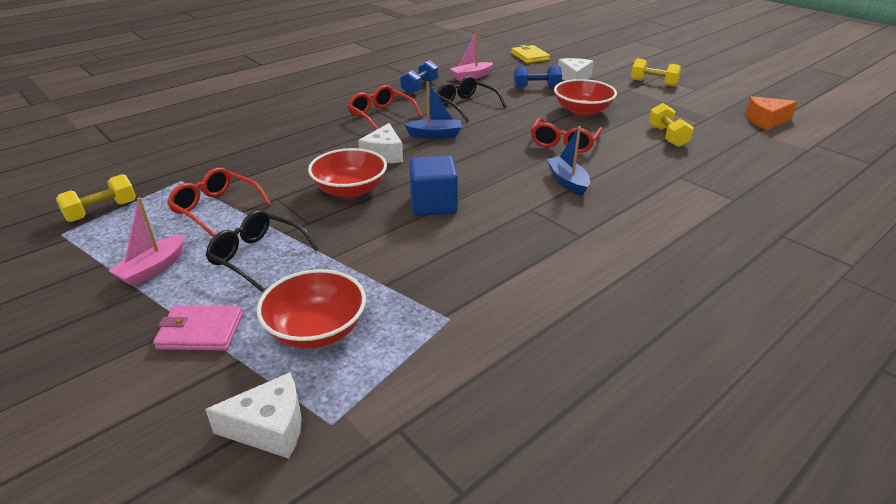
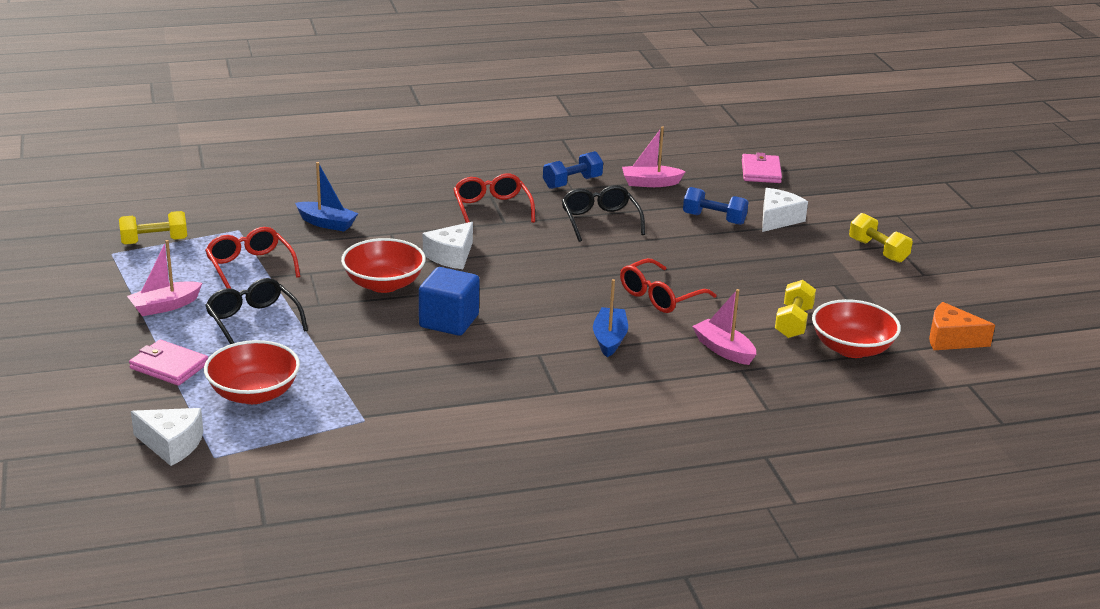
camera: 25 degrees right, 5 degrees down
blue boat [404,81,462,139] -> blue boat moved to [295,162,358,232]
yellow wallet [511,45,550,63] -> pink wallet [742,153,782,183]
red bowl [554,79,617,116] -> red bowl moved to [812,299,901,358]
none -> pink boat [692,289,756,365]

